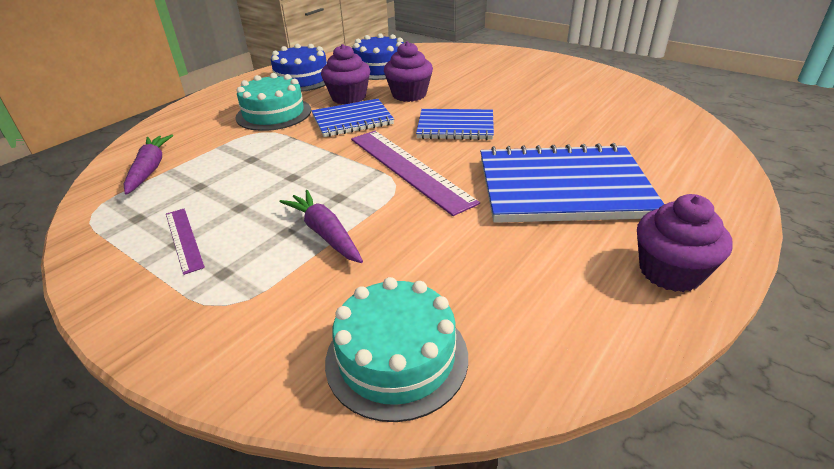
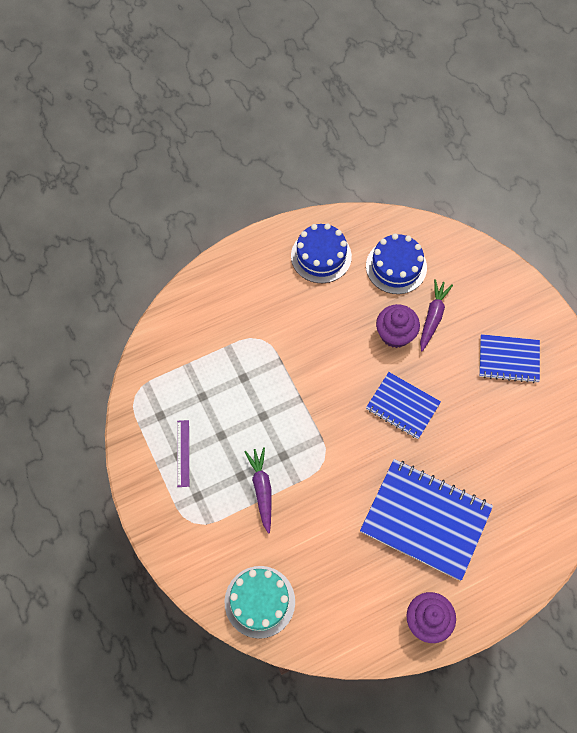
camera: 25 degrees right, 30 degrees up
purple carrot [124,134,173,195] -> purple carrot moved to [420,279,453,351]
turquoise cake [235,73,311,131] -> none
blue notebook [312,99,394,137] -> blue notebook moved to [479,334,540,383]
purple cupcake [321,44,370,104] -> none
purple ruler [351,131,480,216] -> none

